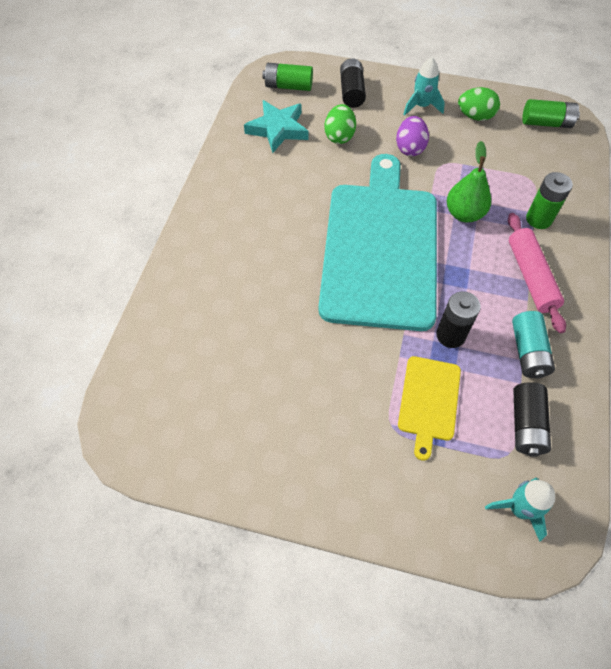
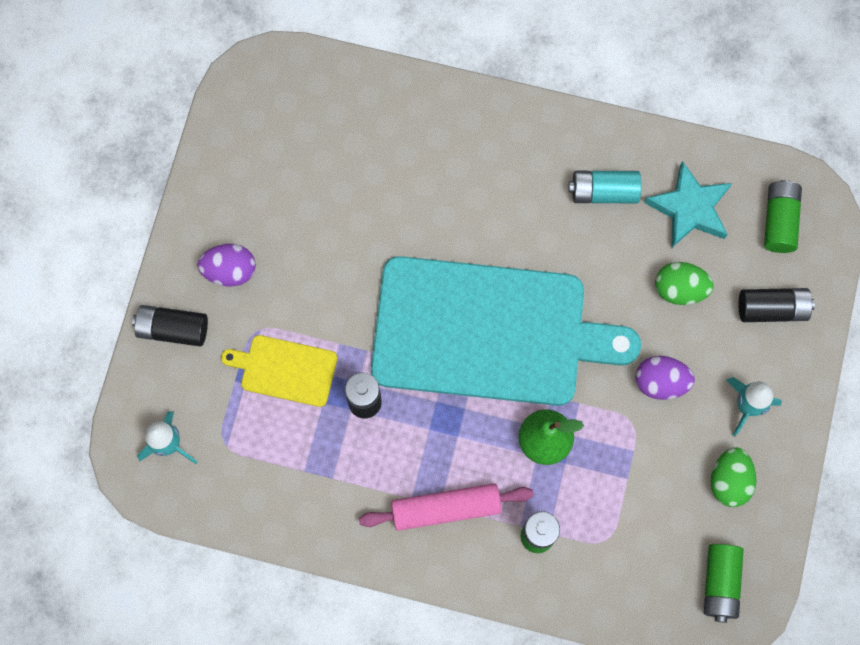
camera: 90 degrees right, 15 degrees up
turquoise battery [512,311,555,378] -> turquoise battery moved to [569,171,641,203]
black battery [513,382,551,457] -> black battery moved to [132,305,208,346]
none -> purple egg [197,244,256,286]

